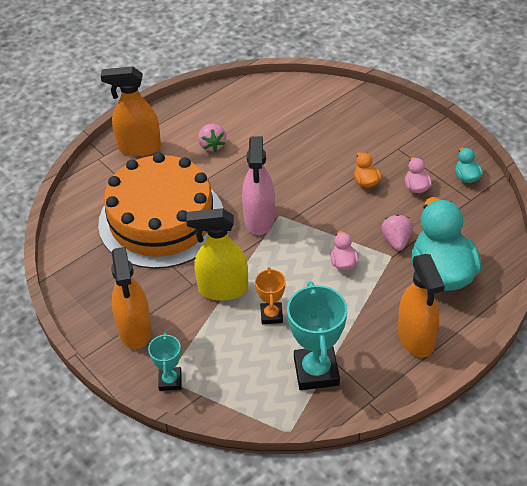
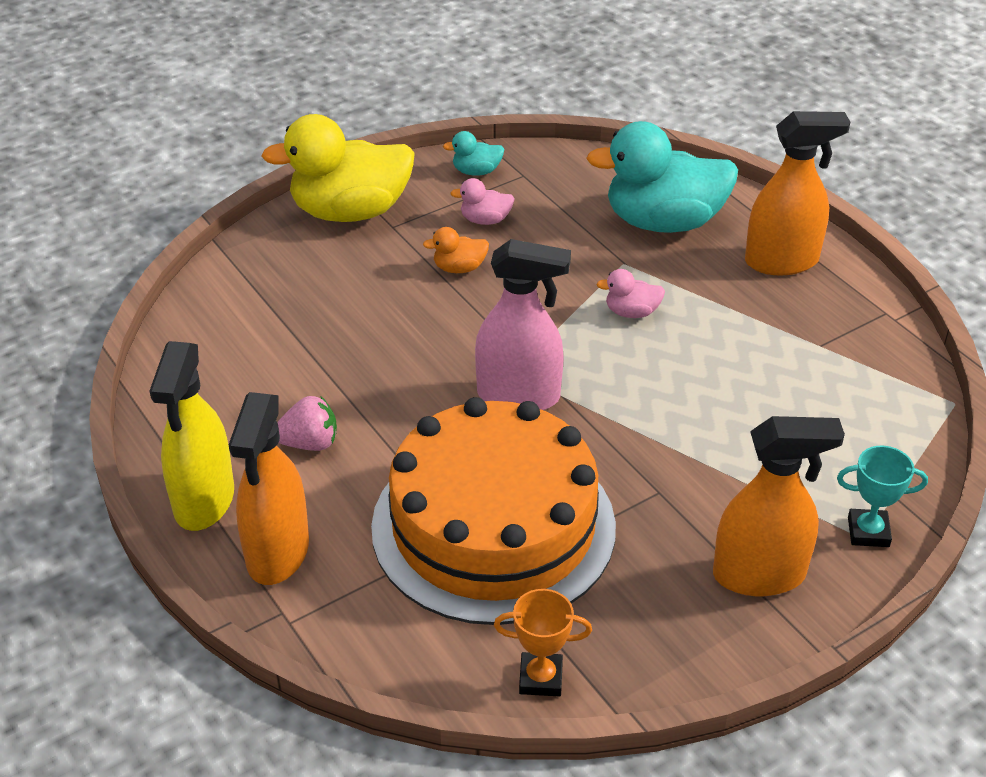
camera: 85 degrees left, 5 degrees down
yellow spray bottle [186,208,248,301] -> yellow spray bottle moved to [149,341,234,531]
orange trophy [255,267,286,324] -> orange trophy moved to [494,589,592,697]
turquoise trophy [287,281,347,390] -> none
pink strawberry [381,214,413,251] -> none
none -> yellow duck [262,114,415,222]

